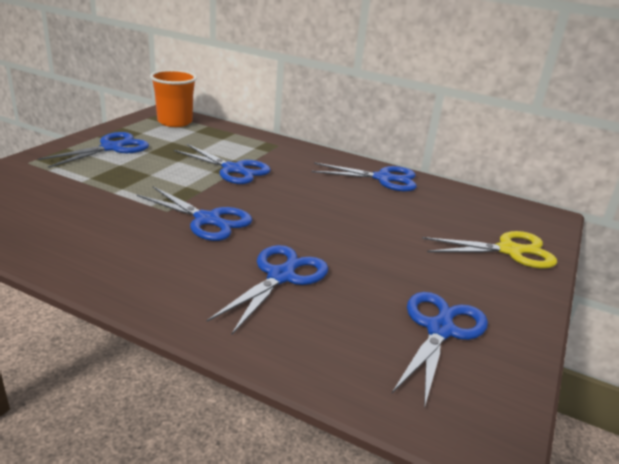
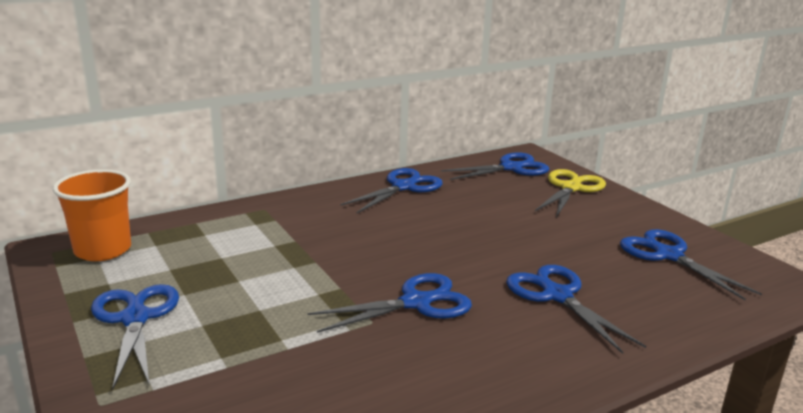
camera: 55 degrees left, 5 degrees down
blue scissors [174,144,271,184] -> blue scissors moved to [441,153,549,180]

